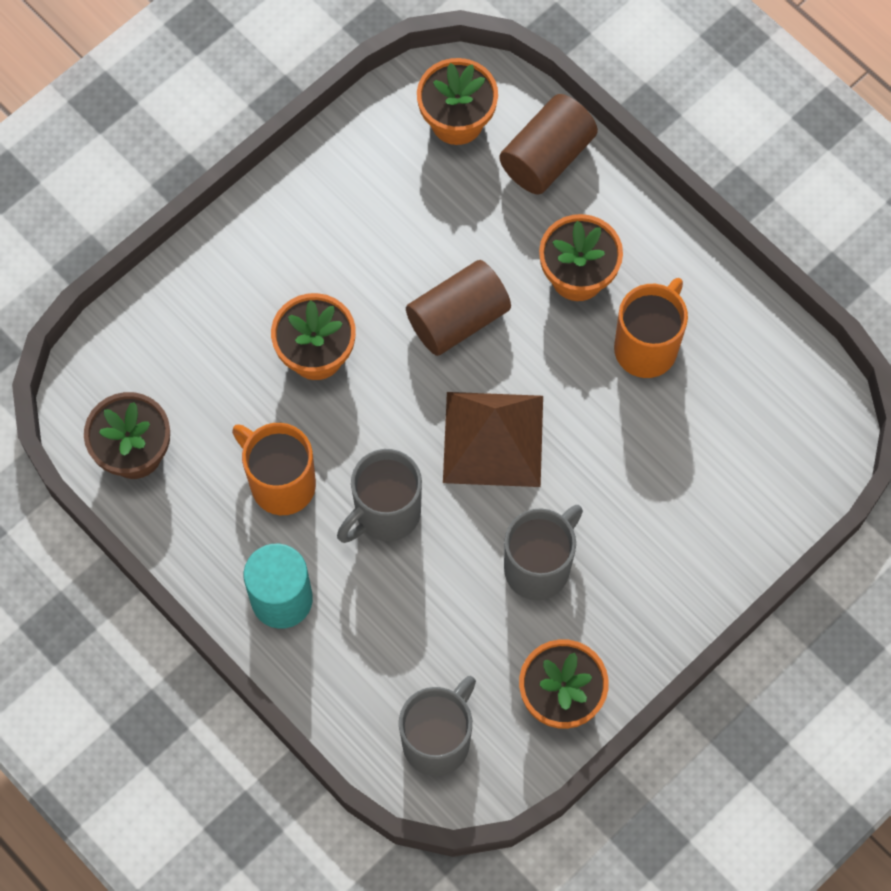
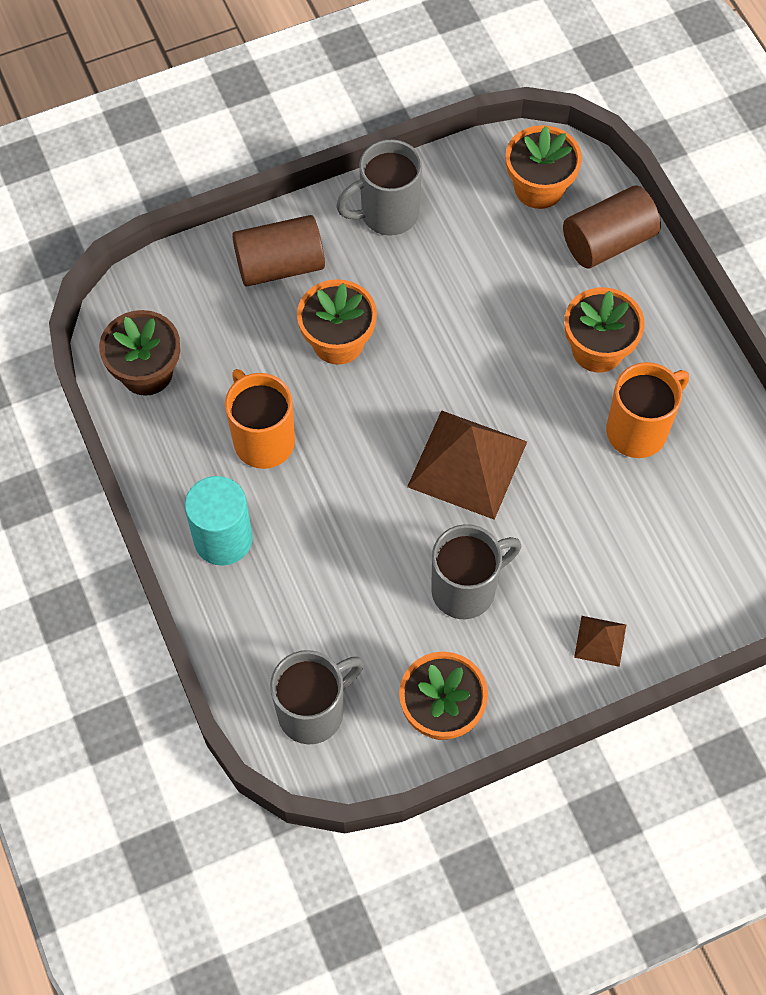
camera: 20 degrees right, 5 degrees down
grey mug [337,449,422,543] -> grey mug moved to [336,139,422,236]
brown cylinder [406,260,511,356] -> brown cylinder moved to [232,215,325,286]
none -> brown pyramid [574,616,626,667]

